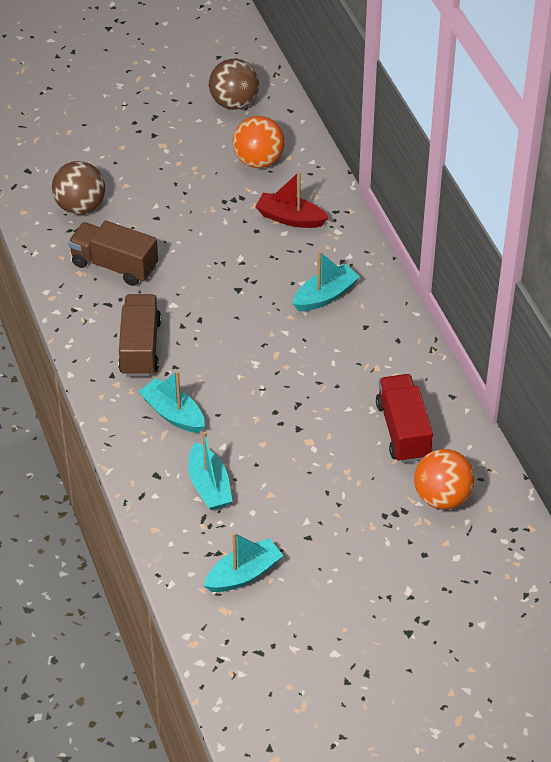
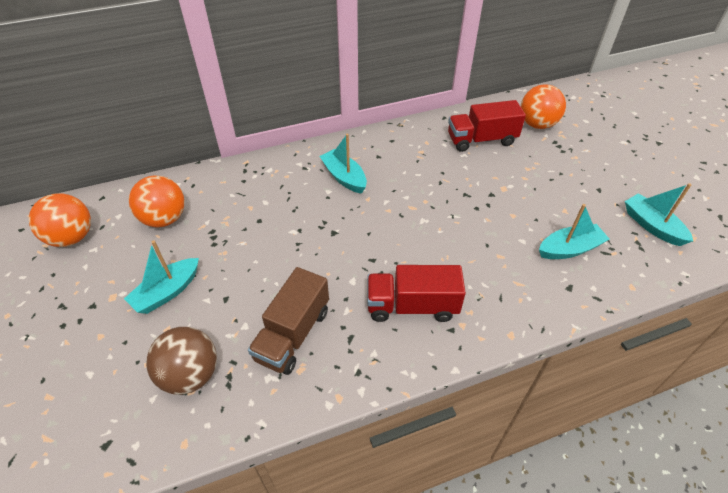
camera: 90 degrees left, 0 degrees up
brown truck [118,294,161,377] -> red truck [367,265,466,322]
turquoise boat [138,371,205,433] -> turquoise boat moved to [124,241,199,314]
brown ball [209,59,259,110] -> orange ball [29,193,91,247]
red boat [256,171,329,228] -> none

